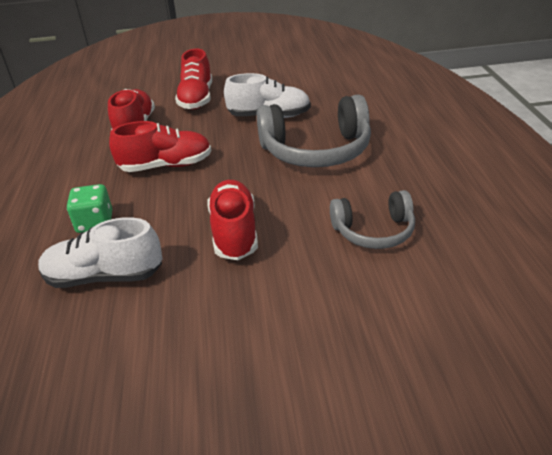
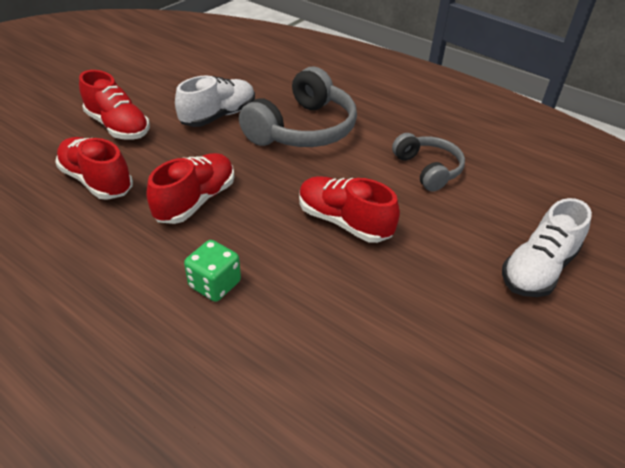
camera: 50 degrees left, 5 degrees up
white shoe [38,217,162,288] -> white shoe moved to [502,198,592,297]
grey headphones [330,190,415,249] -> grey headphones turned 60 degrees counterclockwise [392,133,465,191]

